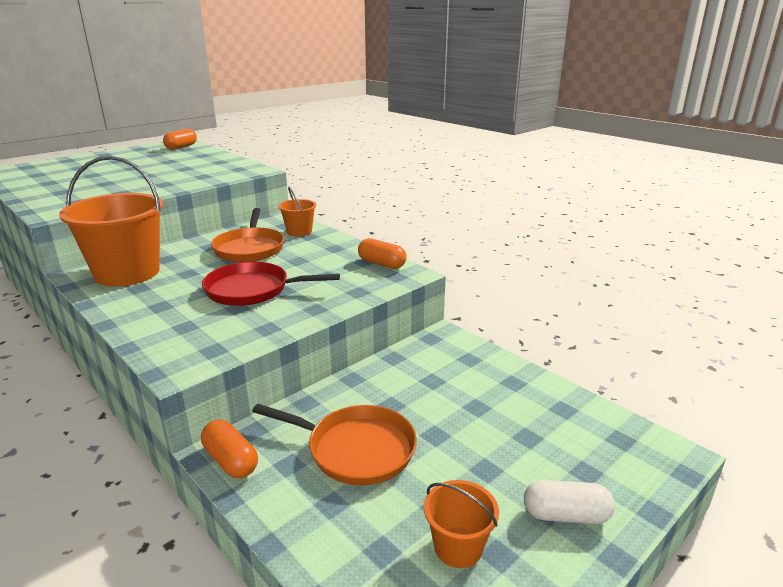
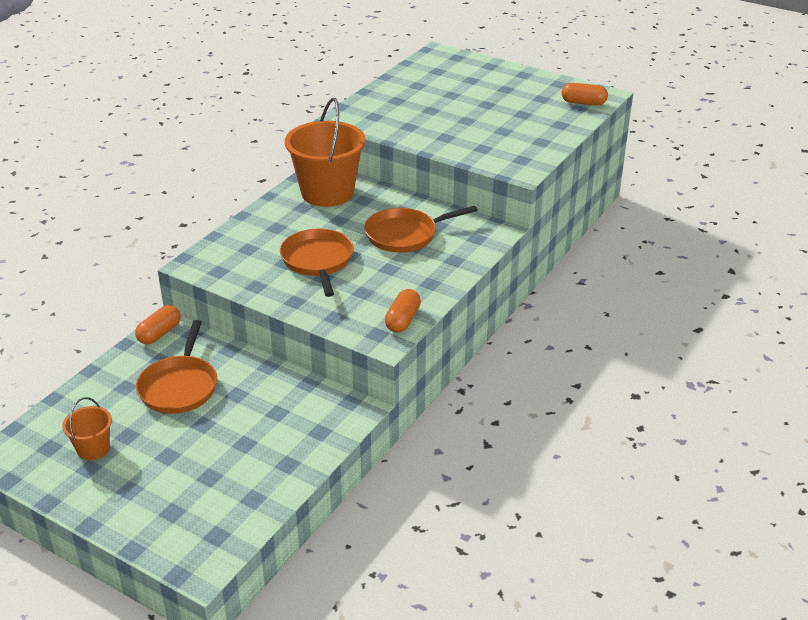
camera: 75 degrees right, 10 degrees up
red pan [202,262,340,306] -> orange pan [280,229,354,297]
orange bucket [278,187,316,237] -> none
white capsule [524,480,615,524] -> none

